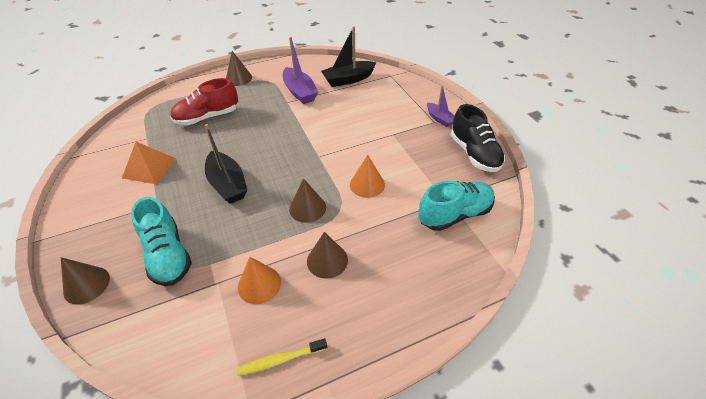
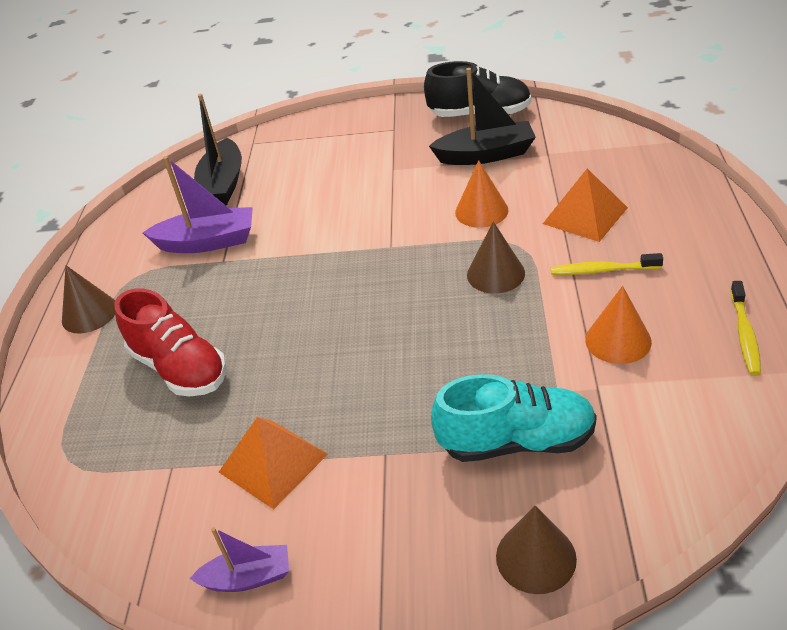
camera: 60 degrees left, 5 degrees down
red shoe [170,78,238,126] -> red shoe turned 45 degrees counterclockwise [115,289,227,396]
black boat [205,124,248,204] -> black boat moved to [429,68,536,165]
brown cone [307,232,348,279] -> yellow toothbrush [551,253,663,275]
turquoise shoe [418,181,495,231] -> none
purple boat [427,86,454,127] -> purple boat moved to [189,527,289,592]
none -> orange pyramid [543,169,628,242]

